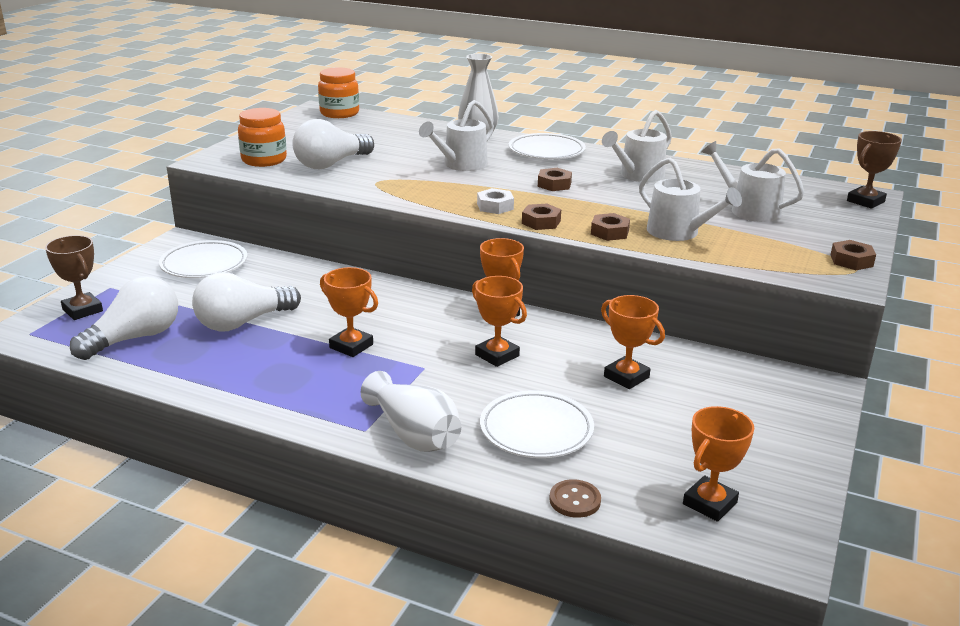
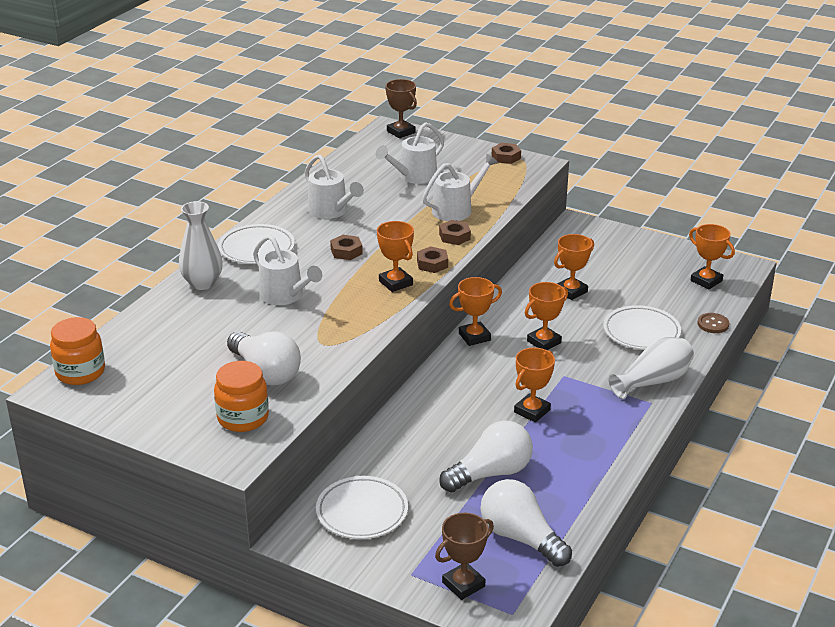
camera: 85 degrees left, 5 degrees up
white light bulb [192,272,301,331] -> white light bulb turned 90 degrees counterclockwise [439,420,533,493]
white nut [477,188,514,214] -> orange trophy [377,221,414,292]

